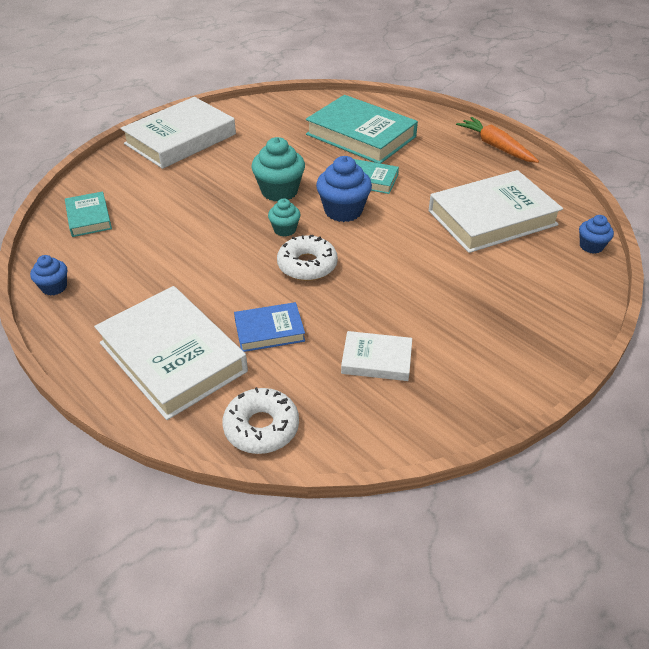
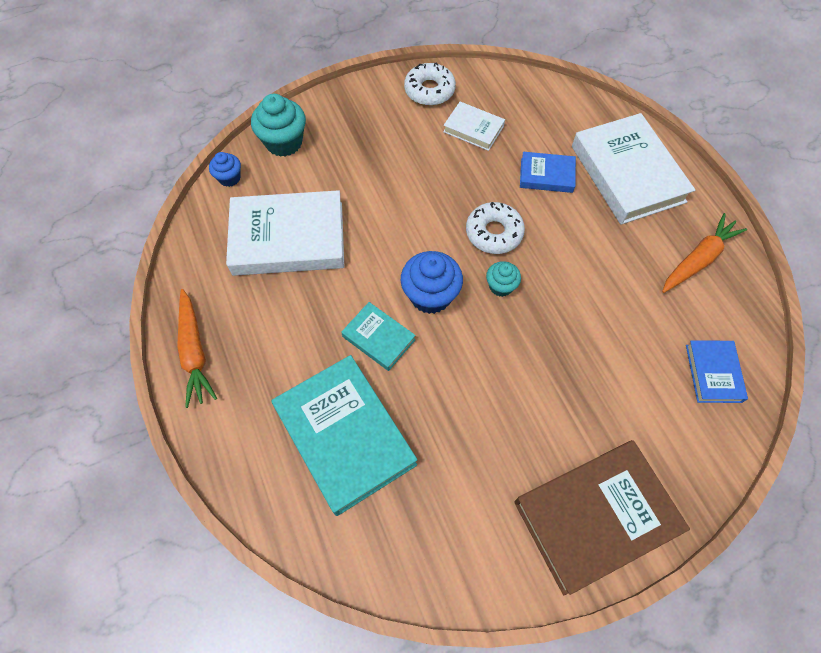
camera: 160 degrees left, 20 degrees up
blue cupcake [30,255,67,296] -> none
turquoise book [65,191,112,237] -> blue book [686,340,748,403]
white book [120,97,236,169] -> brown book [514,440,690,595]
white donut [222,387,299,454] -> white donut moved to [404,62,456,106]
turquoise cupcake [251,137,305,201] -> turquoise cupcake moved to [251,94,306,157]
none -> orange carrot [662,213,747,293]

